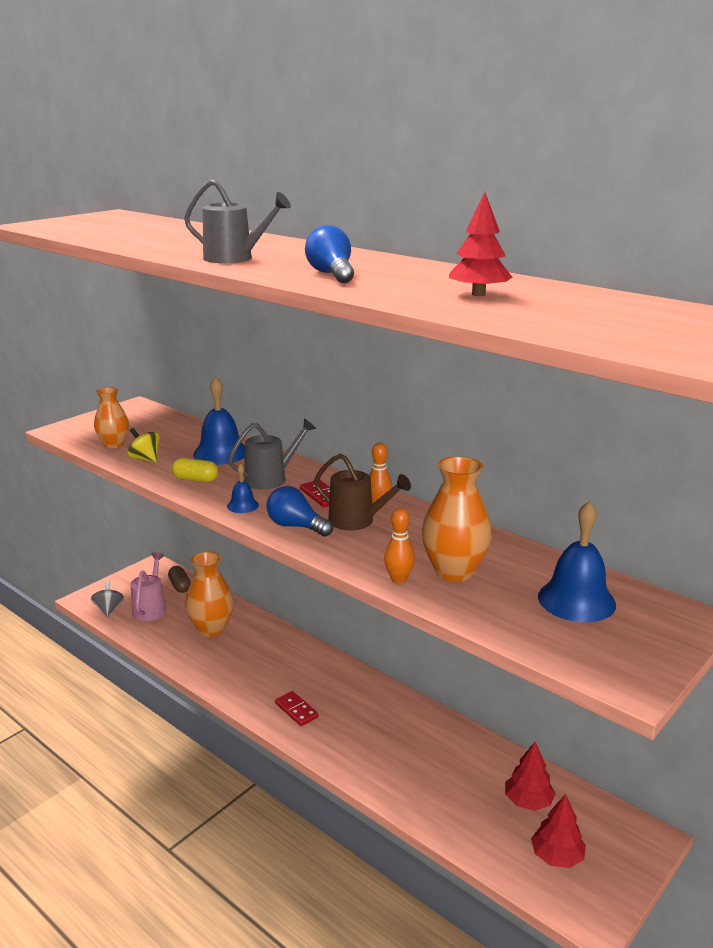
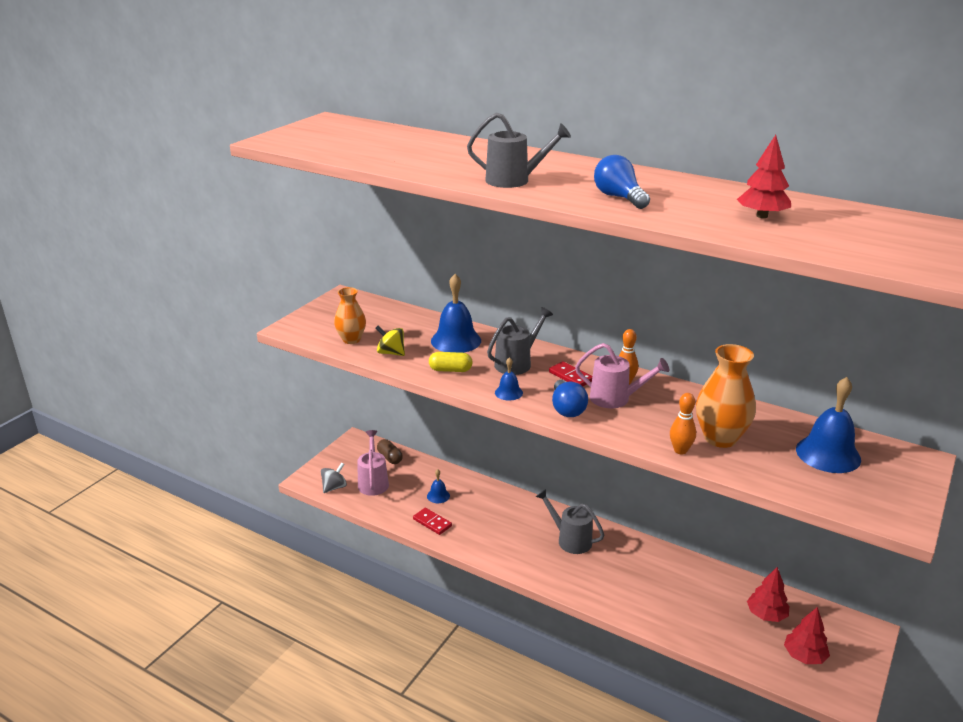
camera: 10 degrees left, 5 degrees up
grey spinning top [91,581,124,617] -> grey spinning top turned 60 degrees clockwise [321,462,347,493]
orange vase [185,551,234,637] -> blue bell [427,469,450,503]
blue light bulb [267,486,333,537] -> blue light bulb turned 120 degrees counterclockwise [552,380,588,417]
red domino [275,691,319,726] -> red domino moved to [413,508,452,535]
brown watering can [314,454,411,531] -> pink watering can [575,343,669,408]
none -> grey watering can [536,489,604,554]

